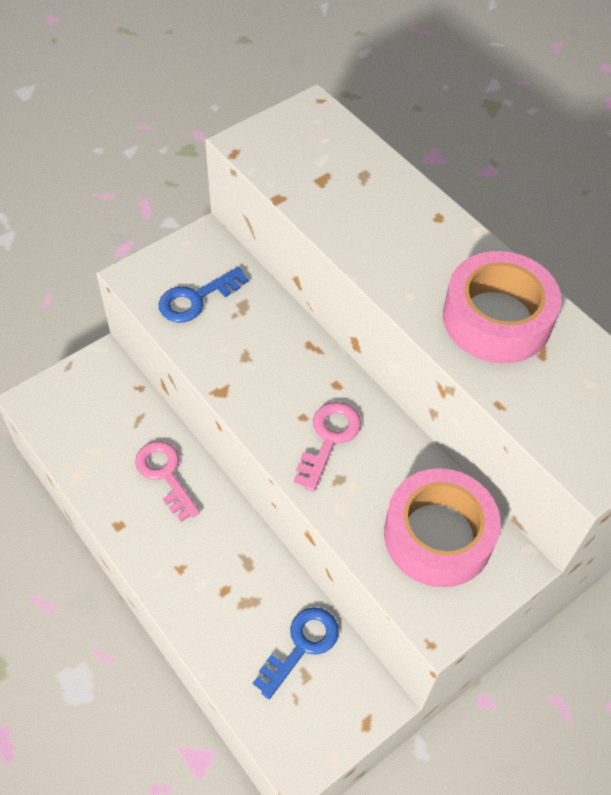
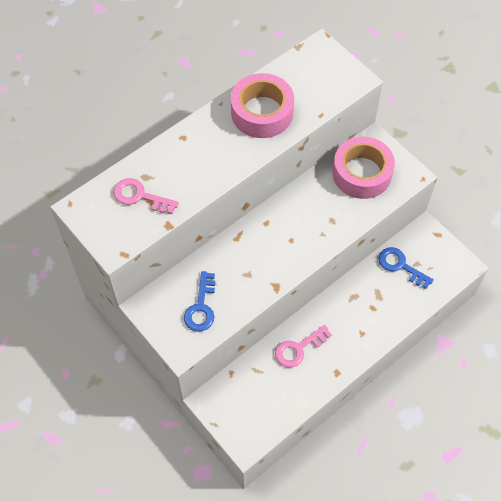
camera: 90 degrees left, 5 degrees up
blue key [158,267,249,323] -> blue key turned 45 degrees clockwise [184,271,215,332]
pink key [294,402,361,492] -> pink key moved to [113,178,179,214]

